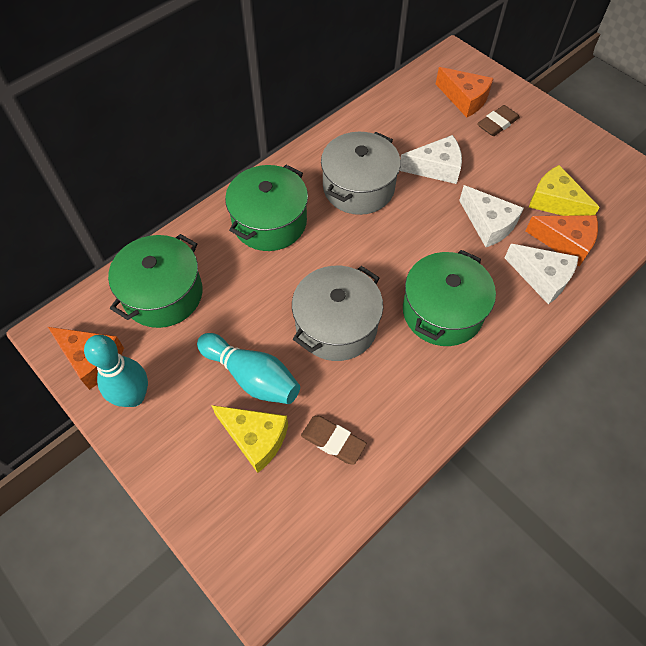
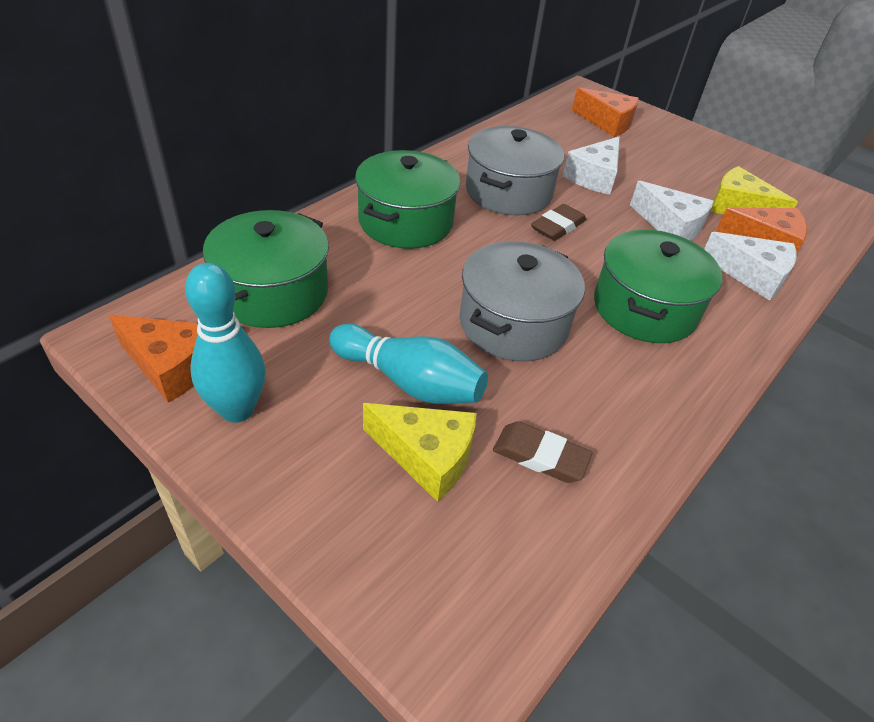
camera: 10 degrees left, 15 degrees down
white cheese [399,135,462,184] -> white cheese turned 135 degrees clockwise [563,136,620,195]
brown eraser [477,105,520,136] -> brown eraser moved to [531,204,586,241]

